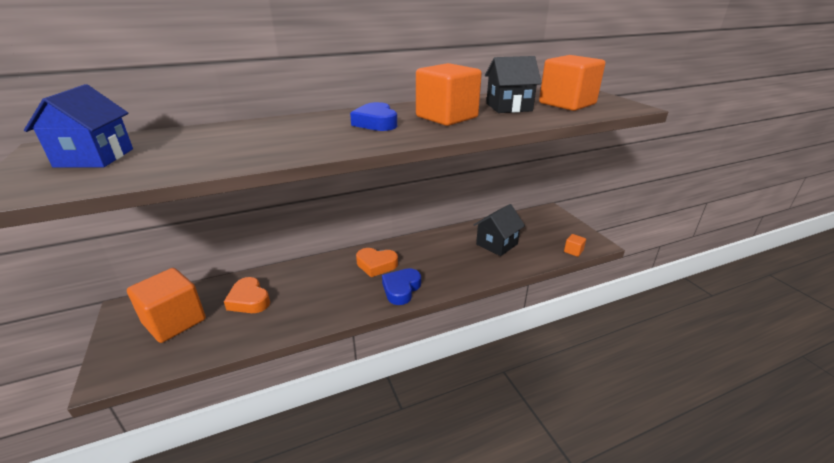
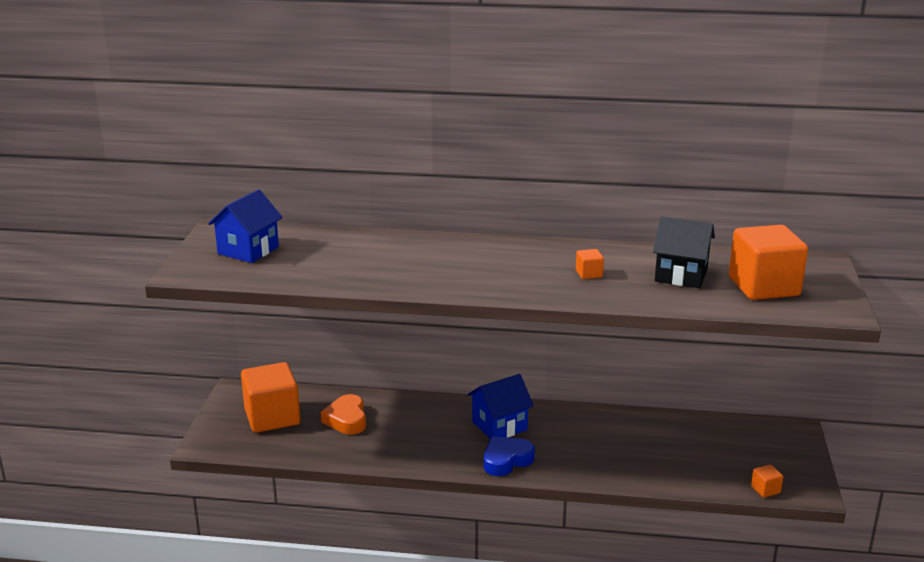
camera: 30 degrees right, 5 degrees down
blue heart [350,102,397,131] -> none
orange heart [356,248,398,277] -> blue house [467,374,534,438]
orange cube [416,63,482,126] -> orange cube [576,249,604,279], size x0.41
black house [474,204,525,256] -> none

